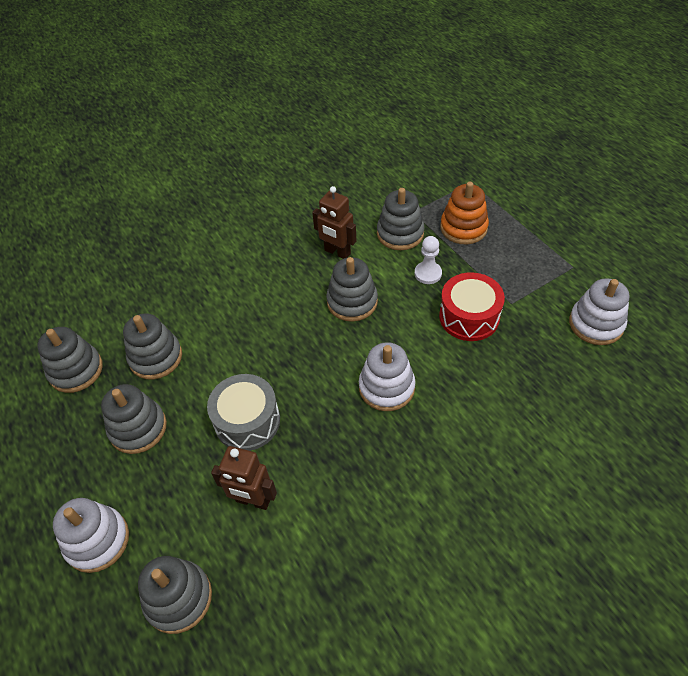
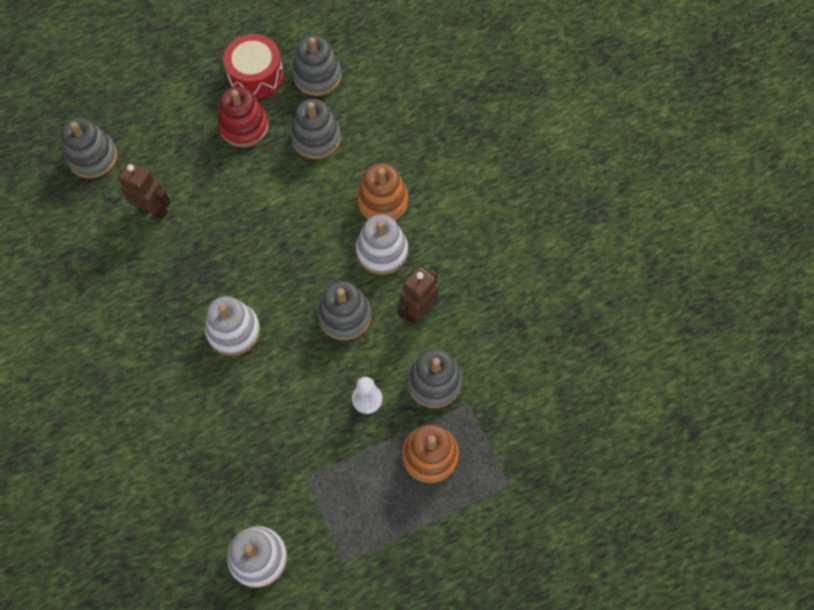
camera: 95 degrees right, 15 degrees up
white stacking toy [53,498,129,573] -> white stacking toy moved to [356,214,408,275]
grey stacking toy [101,384,167,454] -> red stacking toy [218,87,269,147]
grey drum [207,374,280,451] -> none
brown robot [211,446,277,510] -> brown robot turned 90 degrees clockwise [118,162,171,220]
red drum [439,272,505,341] -> red drum moved to [223,34,284,99]
none -> orange stacking toy [357,163,408,220]

